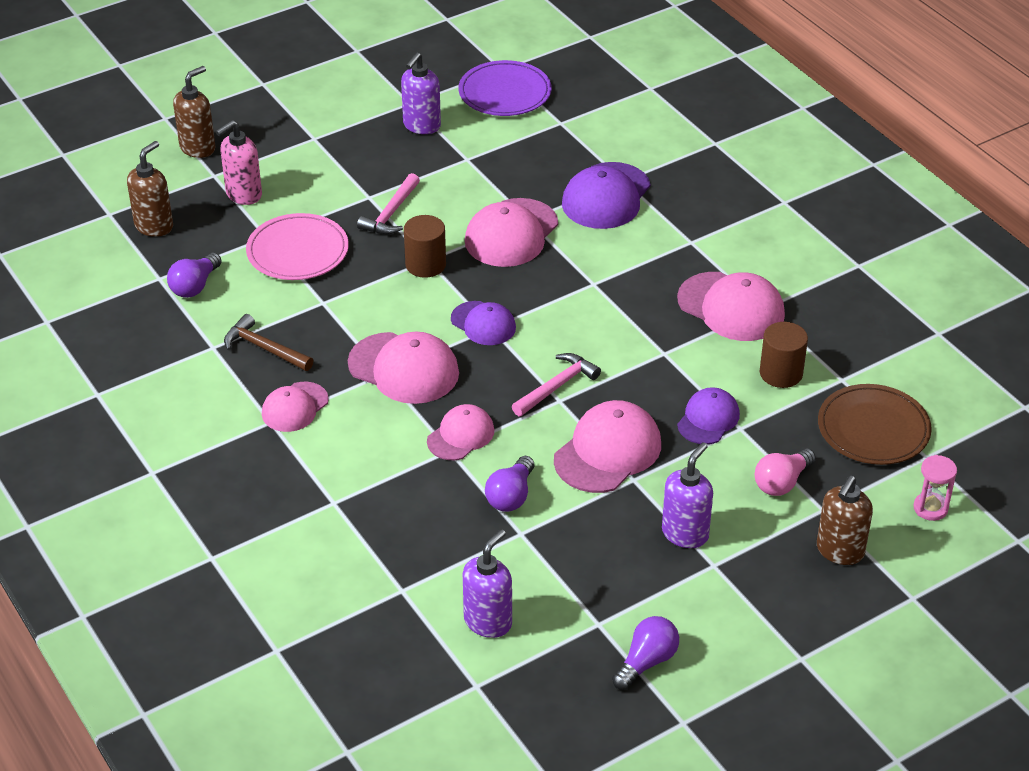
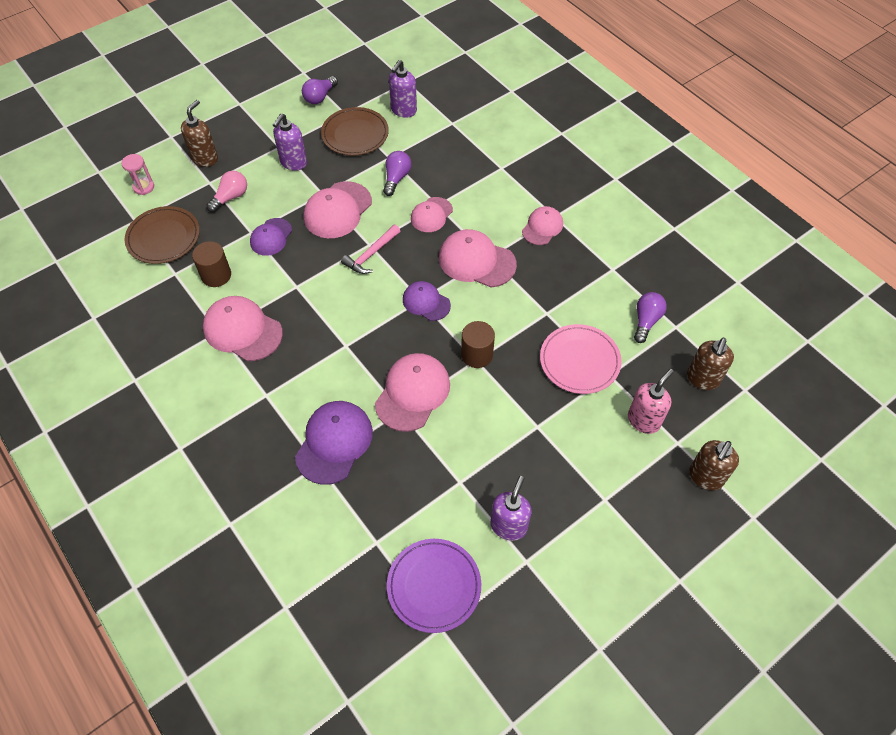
camera: 175 degrees right, 15 degrees up
brown hammer [224,314,314,371] -> none
pink hammer [357,173,420,235] -> none
none -> brown plate [321,107,389,156]

